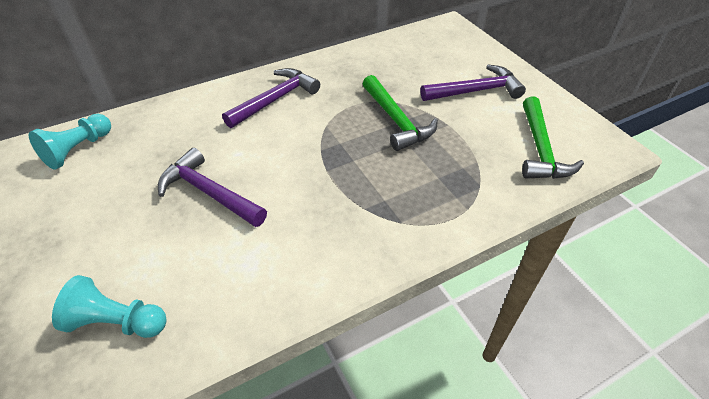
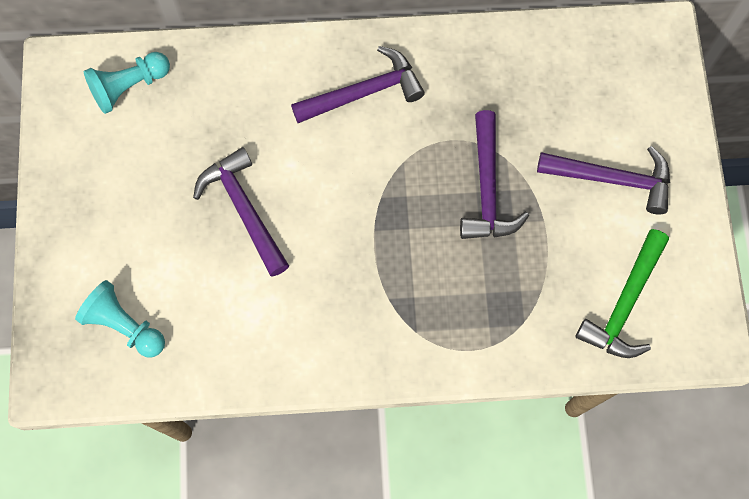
camera: 25 degrees right, 25 degrees up
green hammer [363,75,438,151] -> purple hammer [460,110,529,239]

